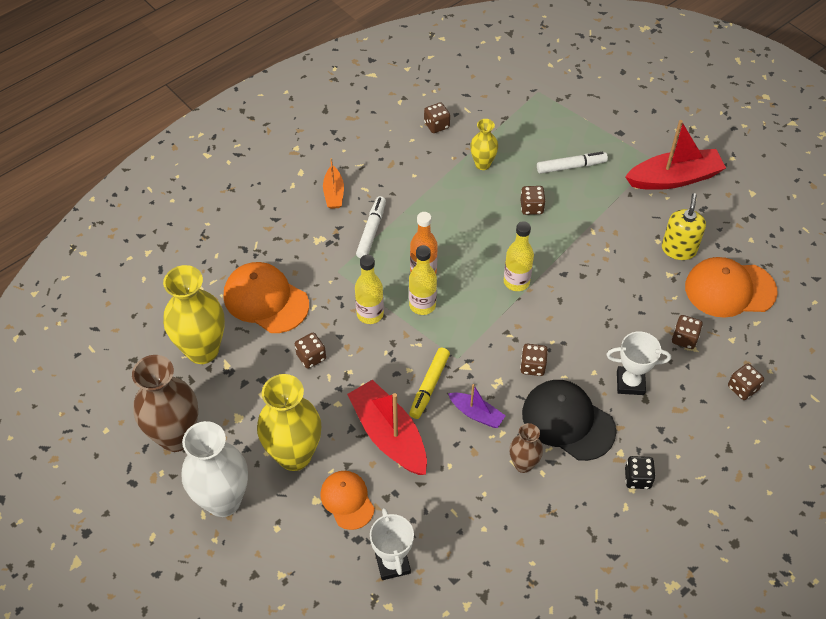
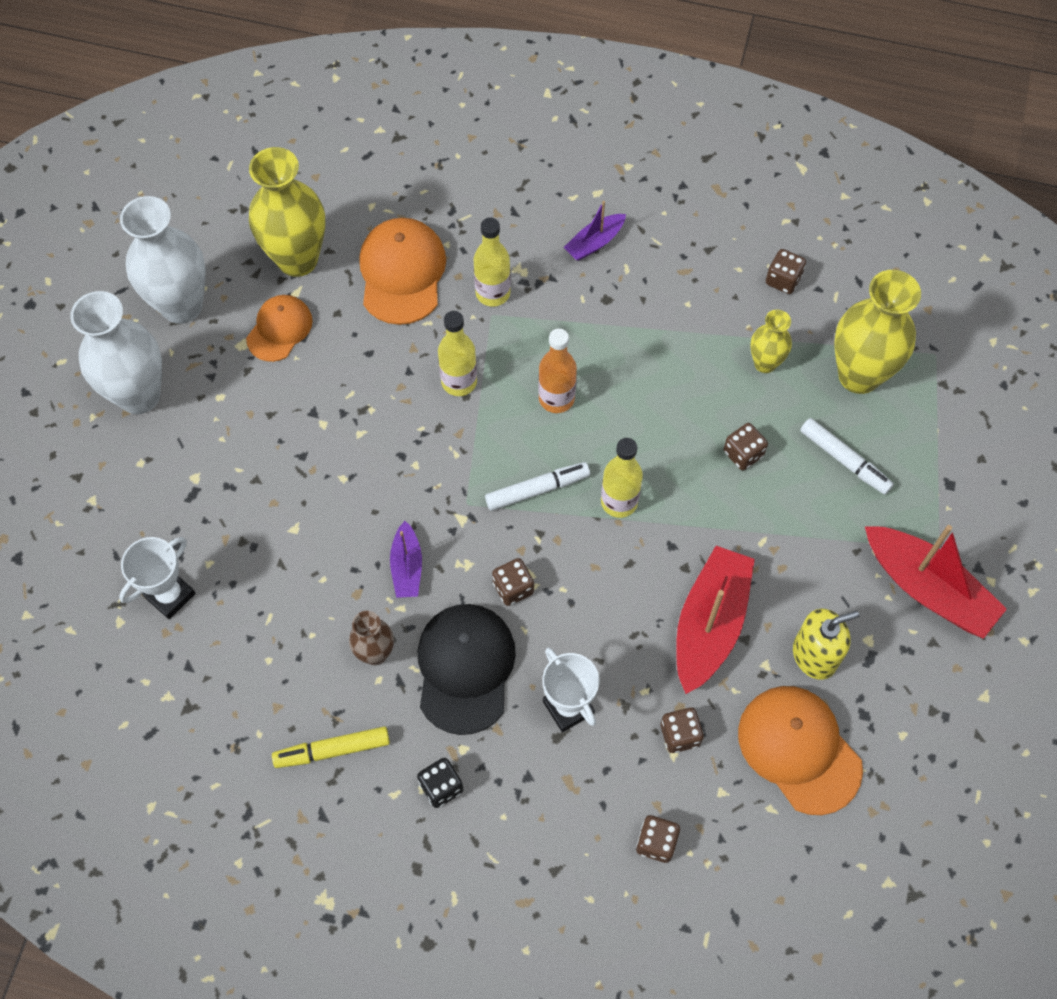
camera: 55 degrees right, 10 degrees up
brown vase [132,355,198,452] -> white vase [120,196,206,324]
yellow vase [257,374,321,471] -> yellow vase moved to [834,270,921,394]
brown dice [295,333,326,369] -> none
orange cap [320,471,375,530] -> orange cap moved to [246,295,313,362]
orange boat [323,158,344,209] -> purple boat [564,201,626,261]
red boat [347,380,427,475] -> red boat moved to [676,546,755,694]
white marker [356,196,386,258] -> white marker moved to [485,462,590,511]
yellow bottle [409,245,437,315] -> yellow bottle moved to [473,217,511,307]
yellow marker [409,348,450,419] -> yellow marker moved to [272,726,390,768]

